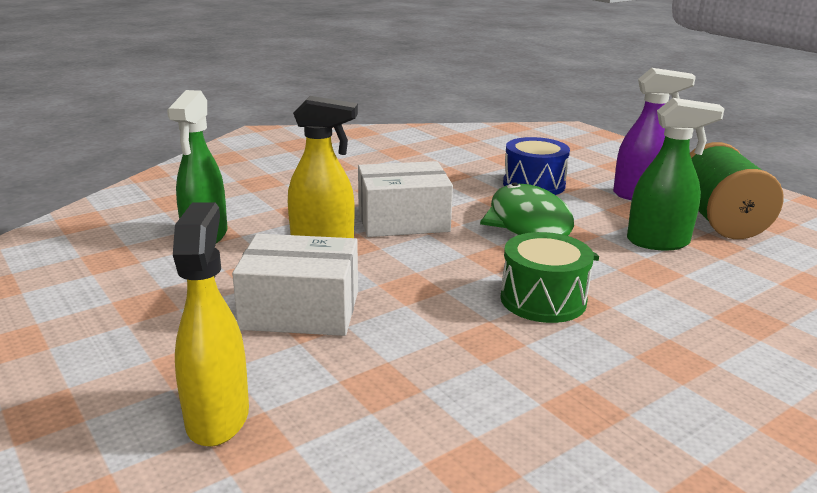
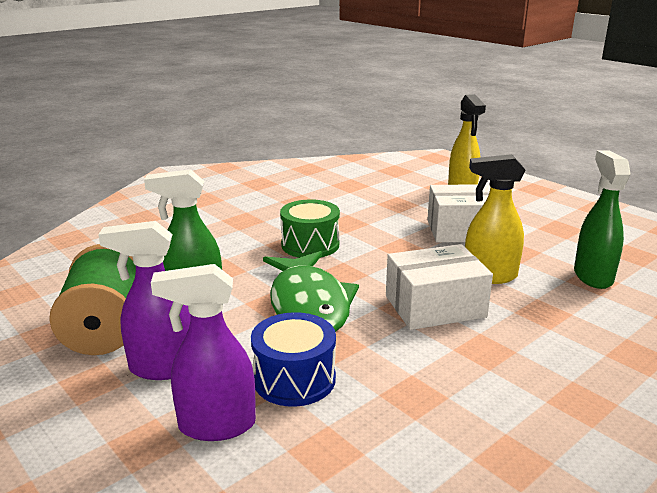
camera: 175 degrees right, 0 degrees up
none -> purple spray bottle [151,264,256,441]

